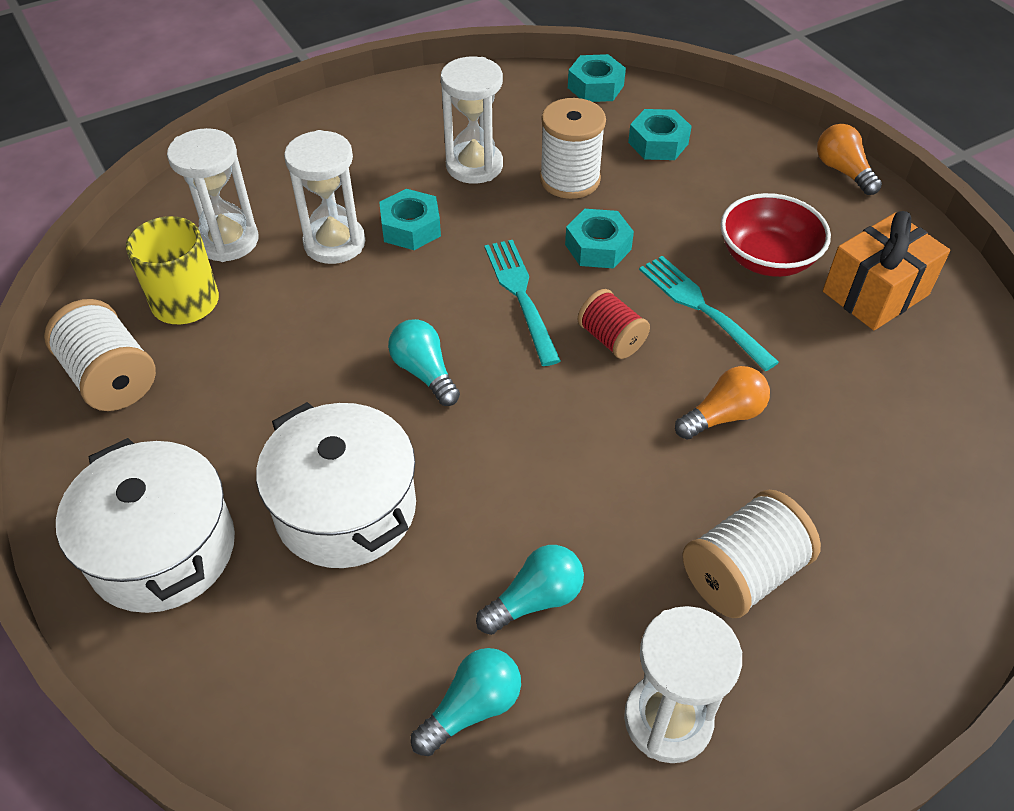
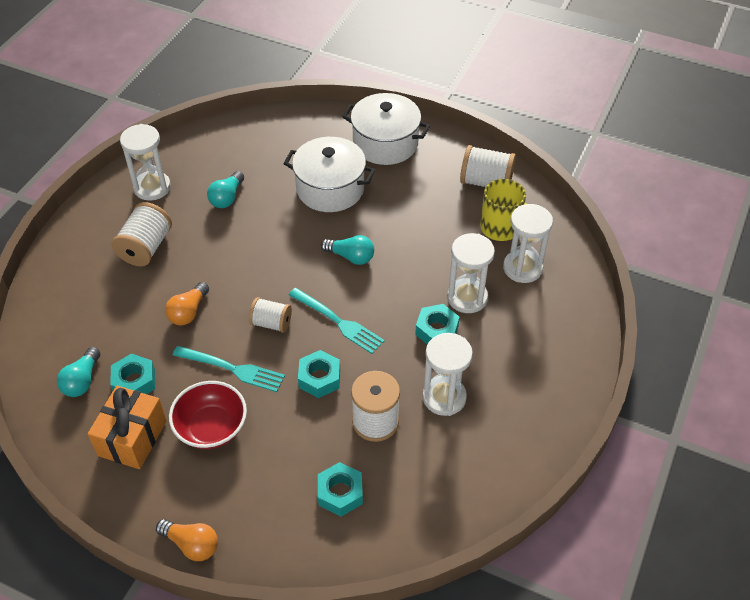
camera: 145 degrees right, 0 degrees up
turquoise light bulb [411,648,521,756] -> turquoise light bulb moved to [57,347,100,397]
turquoise nut [568,54,626,102] -> turquoise nut moved to [110,353,155,394]
red spool [578,289,650,359] -> white spool [249,297,292,333]

